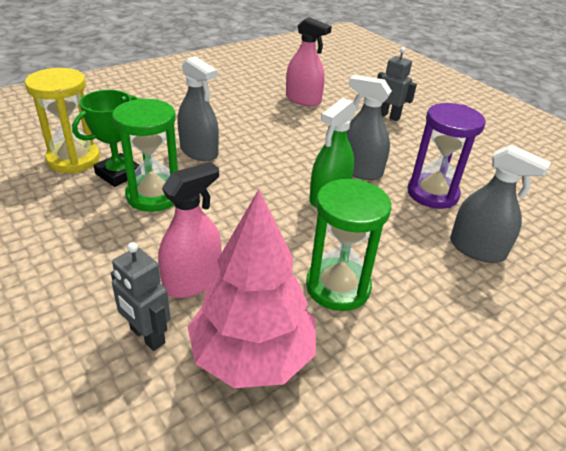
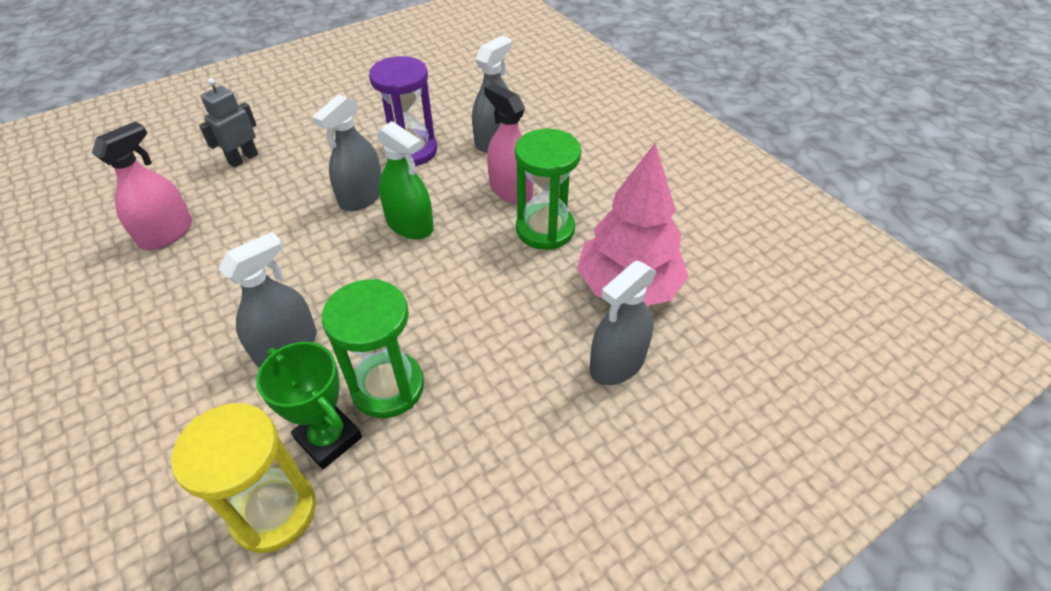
camera: 85 degrees left, 10 degrees up
grey robot [111,242,171,351] -> grey spray bottle [590,261,657,385]
pink spray bottle [158,162,222,298] -> pink spray bottle moved to [484,83,534,204]

